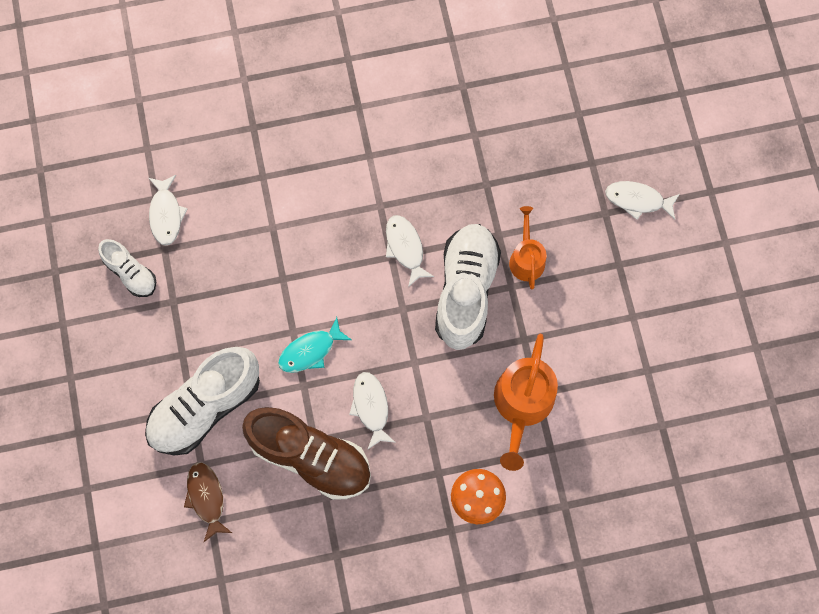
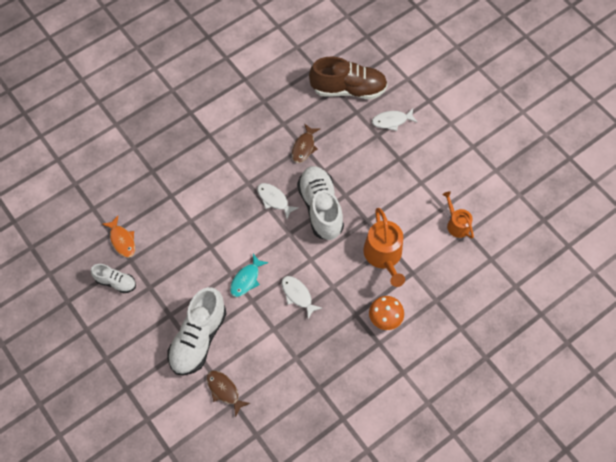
camera: 25 degrees left, 10 degrees down
white fish [149,175,188,246] -> orange fish [103,216,135,258]
brown shoe [242,407,371,500] -> brown shoe moved to [309,56,388,99]
orange watering can [509,206,546,289] -> orange watering can moved to [443,191,474,239]
none -> brown fish [292,123,320,163]

